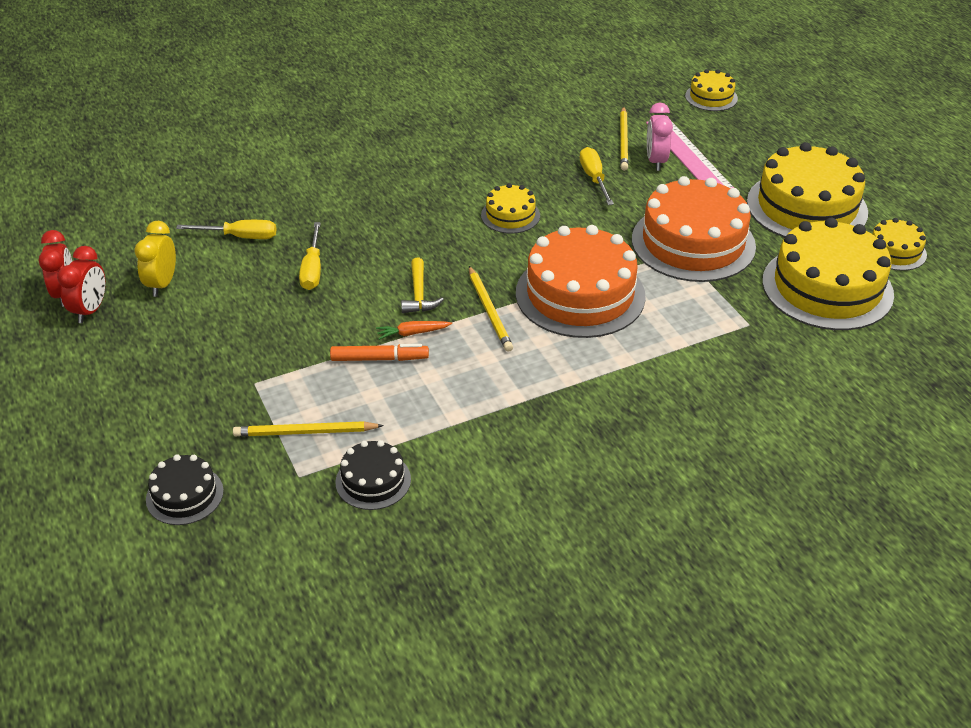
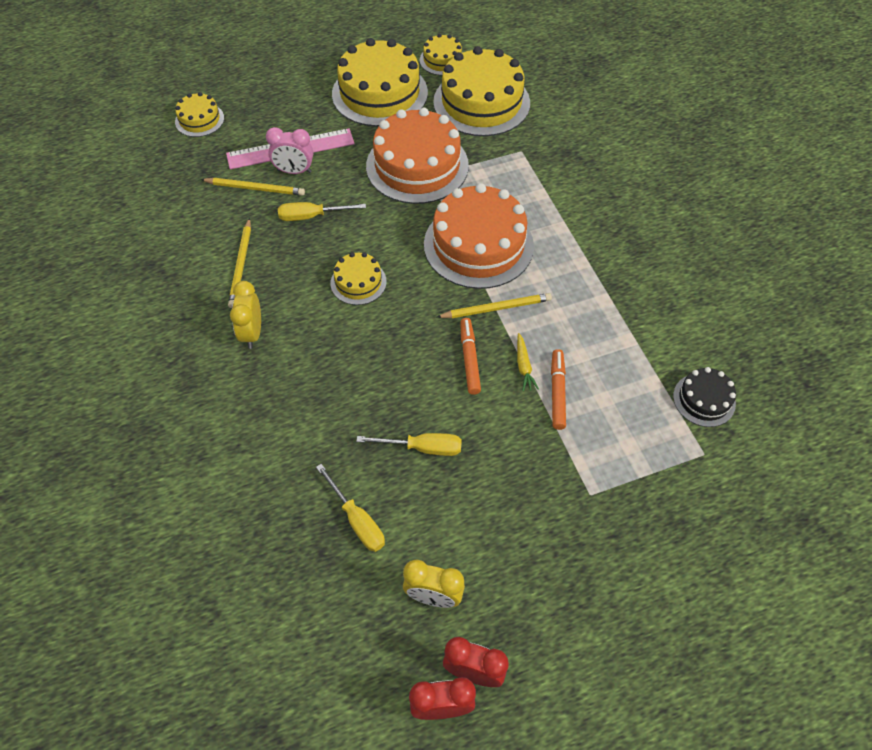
camera: 85 degrees left, 15 degrees up
black cake [146,454,224,525] -> none
yellow screwdriver [176,220,277,239] -> yellow screwdriver turned 135 degrees clockwise [316,464,385,552]
yellow pencil [233,421,384,436] -> yellow pencil moved to [228,218,251,308]
orange carrot [376,321,452,340] -> yellow carrot [517,333,539,391]
yellow hammer [401,258,444,313] -> orange marker [460,318,481,395]
none -> yellow clock [230,281,261,349]

